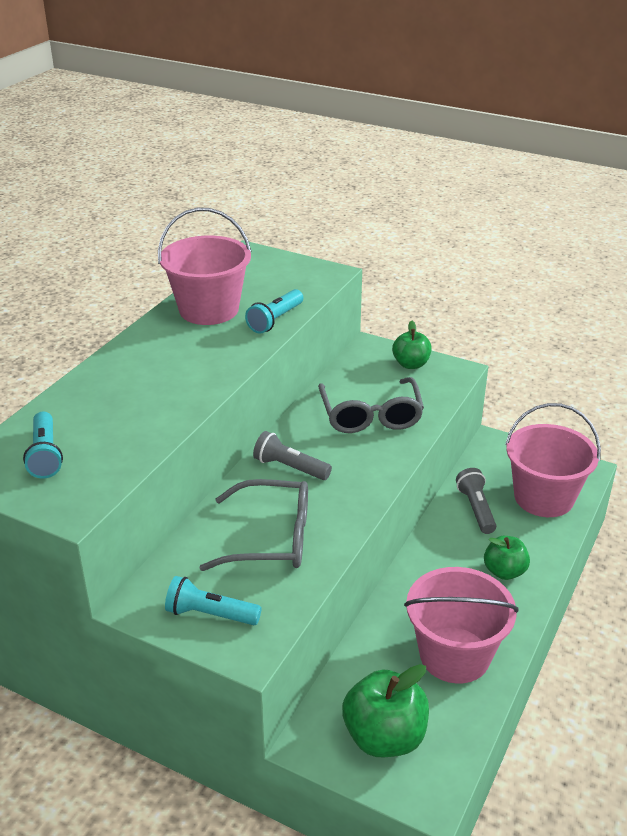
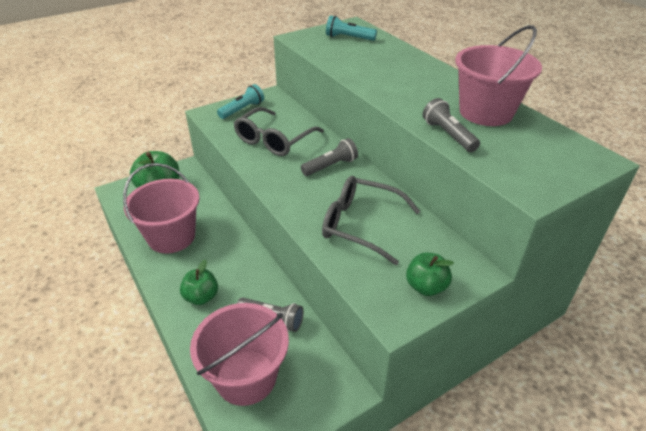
camera: 120 degrees right, 5 degrees up
turquoise flashlight [245,289,303,334] -> grey flashlight [423,98,480,152]

